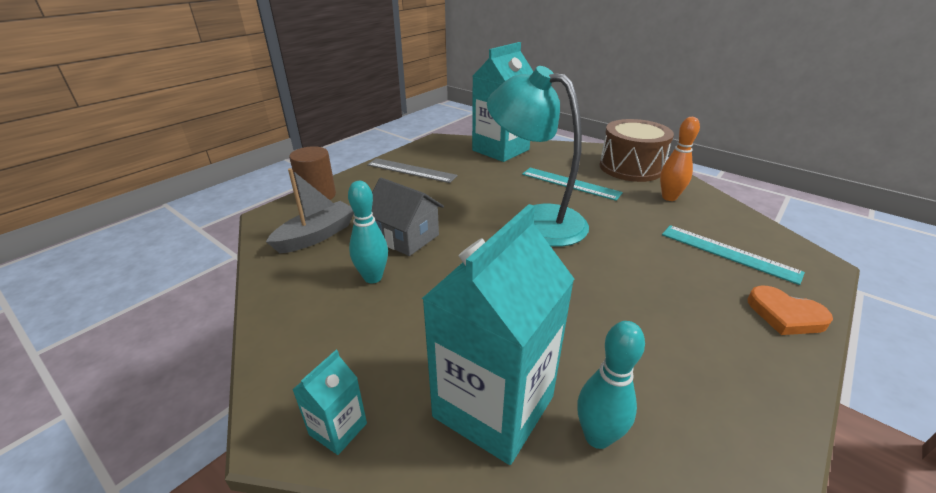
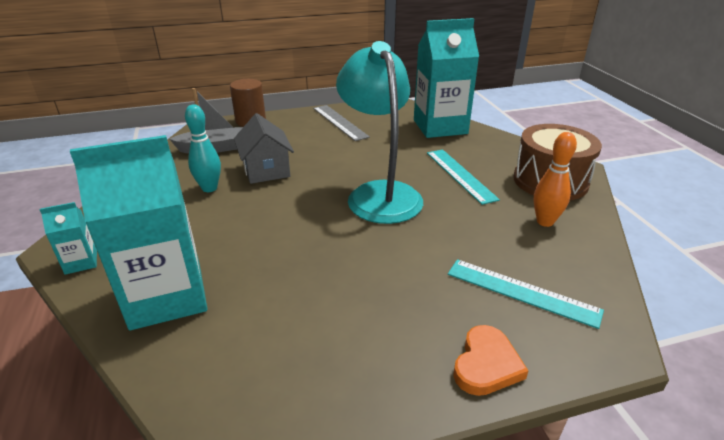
camera: 35 degrees right, 0 degrees up
turquoise bowling pin [577,321,645,449] -> none
turquoise ruler [662,225,805,285] -> turquoise ruler turned 45 degrees counterclockwise [448,259,604,329]
orange heart [747,286,833,335] -> orange heart turned 135 degrees counterclockwise [453,325,528,396]

